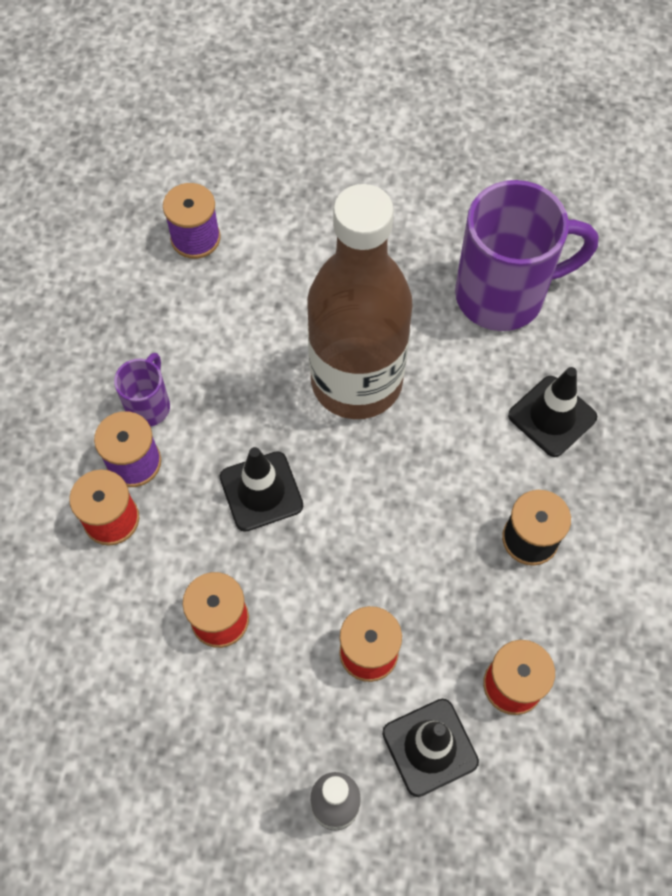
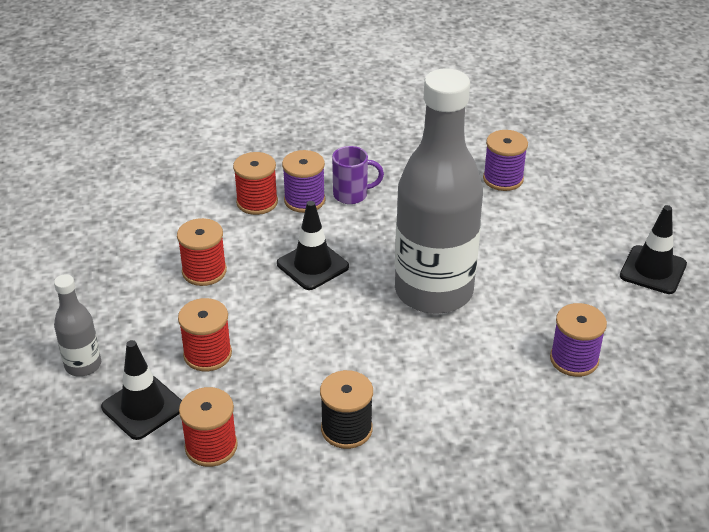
camera: 70 degrees right, 25 degrees down
brown bottle [307,184,413,419] -> grey bottle [395,68,483,314]
purple mug [455,180,598,331] -> purple spool [550,303,607,377]
black traffic cone [508,367,597,457] -> black traffic cone moved to [620,205,687,294]

